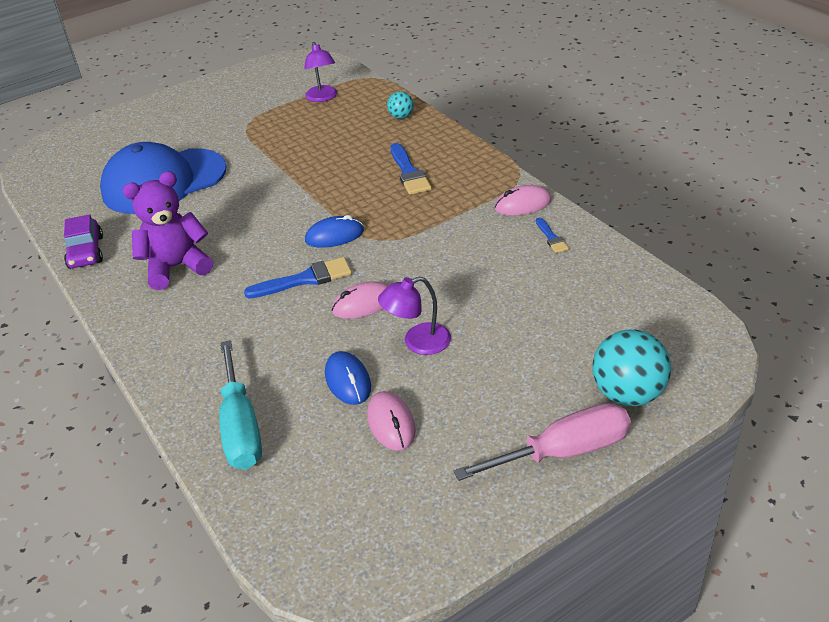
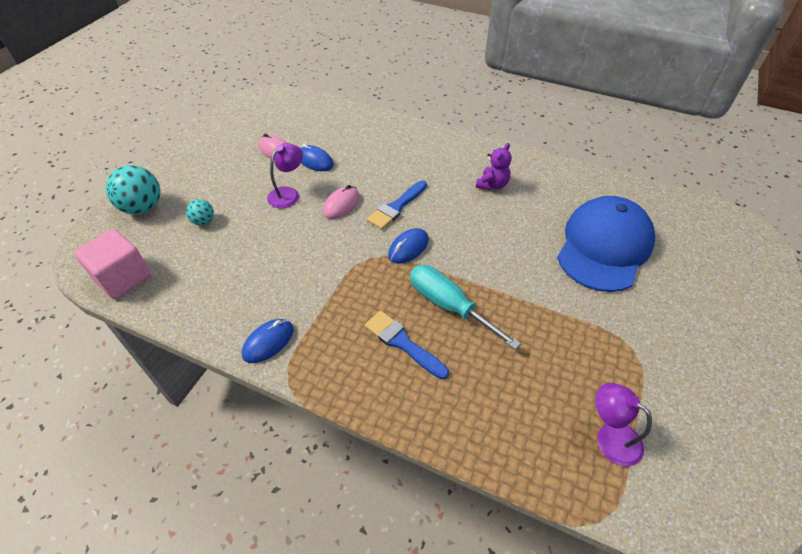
camera: 145 degrees right, 10 degrees up
purple car [64,214,103,269] -> none
purple teddy bear [122,171,213,290] -> purple teddy bear [476,143,512,190], size x0.62
turquoise screwdriver [219,340,262,469] -> turquoise screwdriver moved to [410,265,521,350]
turquoise ball [387,91,414,119] -> turquoise ball moved to [186,199,214,225]
pink screwdriver [454,403,631,481] -> none
pink mouse [494,185,552,216] -> blue mouse [242,319,294,363]
blue brush [536,218,569,253] -> none
none -> pink cube [74,229,151,299]

